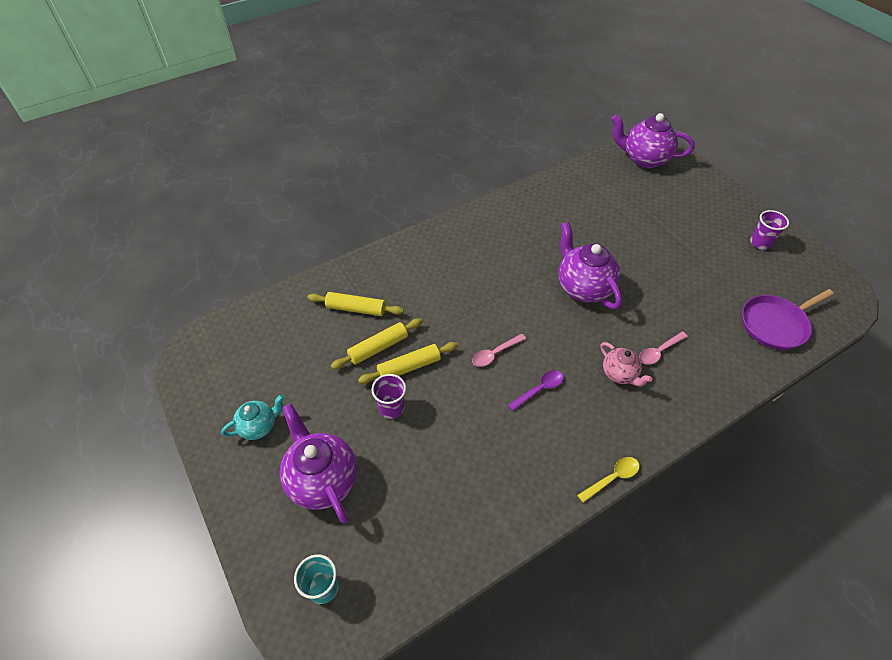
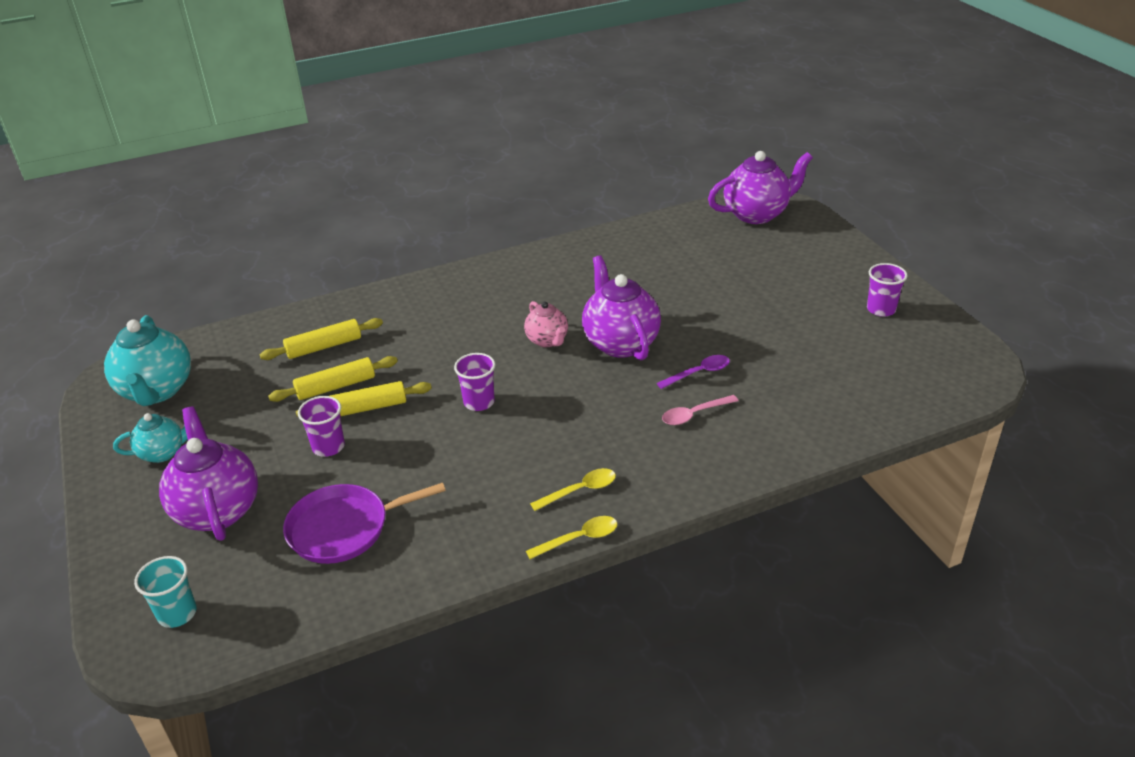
camera: 10 degrees right, 15 degrees down
yellow rolling pin [308,292,404,316] -> yellow rolling pin turned 45 degrees counterclockwise [260,318,383,360]
pink spoon [472,334,526,367] -> purple cup [454,353,495,411]
purple spoon [508,370,564,411] -> purple spoon moved to [657,355,730,389]
pink teapot [601,342,653,387] -> pink teapot moved to [524,301,568,347]
purple teapot [611,113,695,168] -> purple teapot turned 135 degrees clockwise [708,151,813,224]
purple pan [742,289,834,350] -> purple pan moved to [283,483,446,564]
none -> turquoise teapot [104,315,191,406]
none -> yellow spoon [530,468,616,511]

